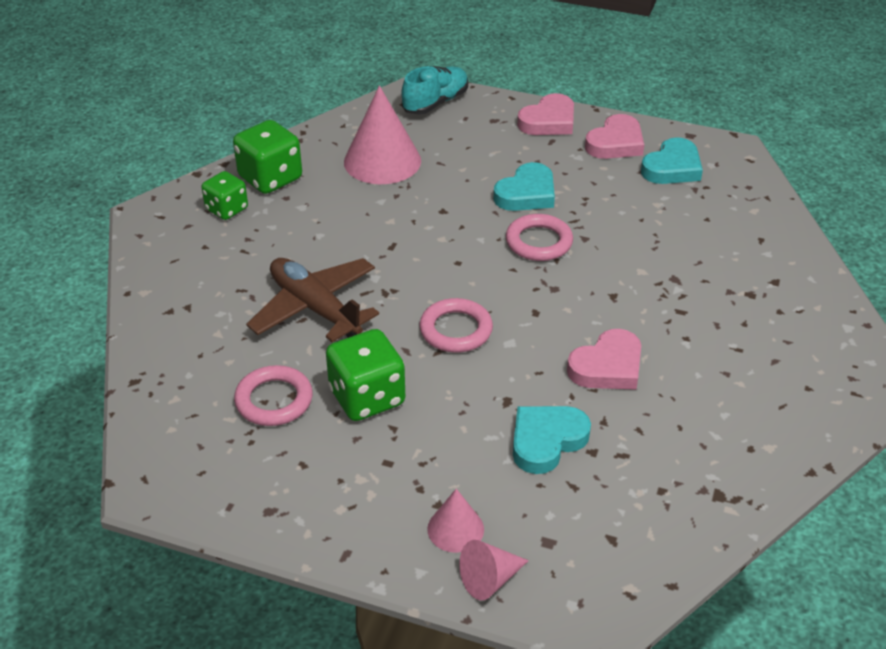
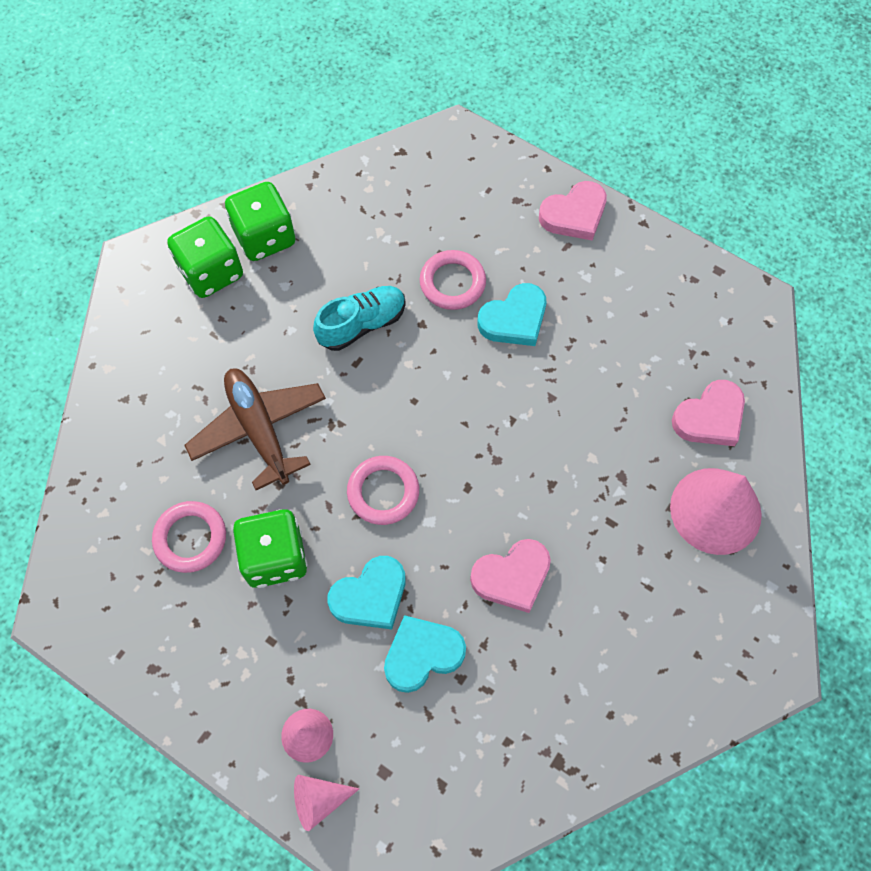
camera: 15 degrees right, 25 degrees up
green dice [201,171,248,220] -> green dice [167,216,243,298], size x1.56
pink cone [344,85,421,184] -> pink cone moved to [670,468,762,555]
turquoise shoe [402,66,468,114] -> turquoise shoe moved to [313,286,406,351]
pink ring [506,214,573,261] -> pink ring moved to [420,250,486,310]
pink heart [585,114,644,159] -> pink heart moved to [672,380,745,446]
turquoise heart [641,137,703,184] -> turquoise heart moved to [327,556,405,629]

